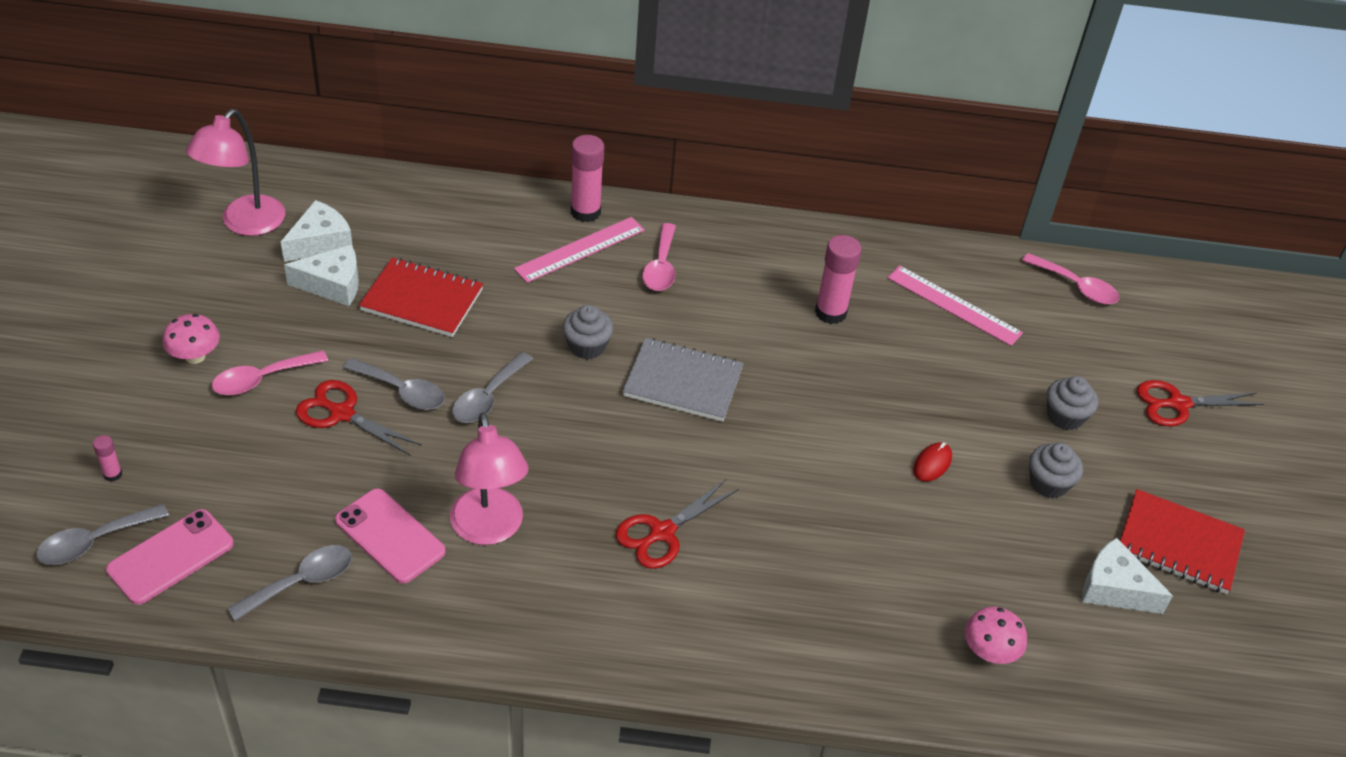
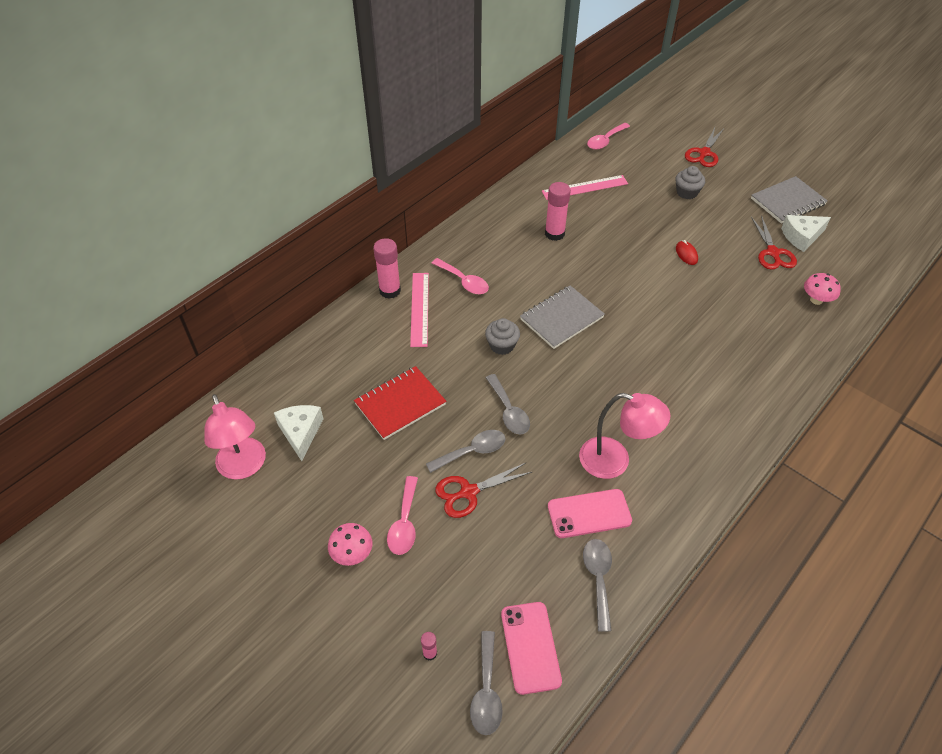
camera: 50 degrees left, 5 degrees up
white cheese [284,245,359,306] -> none
red scissors [615,479,739,569] -> red scissors moved to [751,215,797,270]
pink spoon [1022,253,1119,304] -> pink spoon turned 150 degrees clockwise [587,123,630,150]
grey cupcake [1029,443,1083,498] -> none
red notebook [1120,489,1245,594] -> grey notebook [751,176,828,224]

